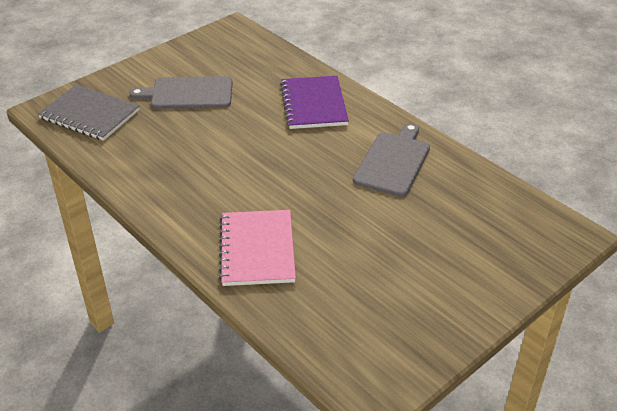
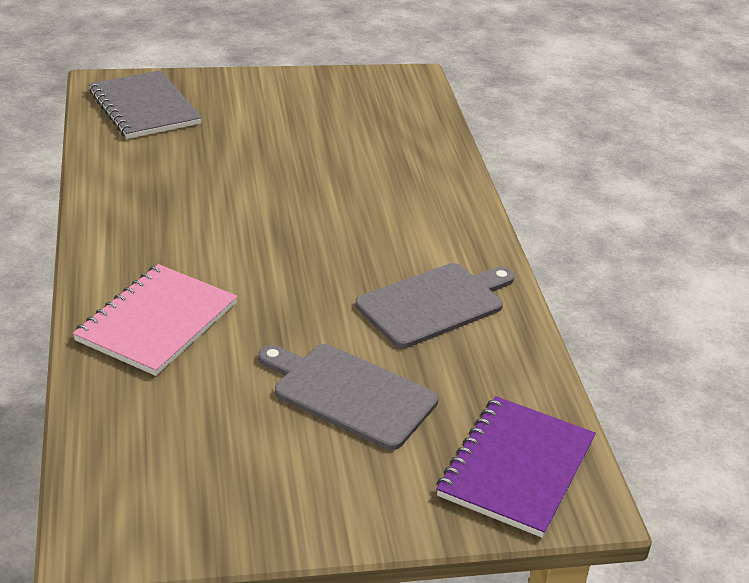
camera: 30 degrees right, 5 degrees down
grey cutting board [129,76,232,109] -> grey cutting board moved to [258,344,439,450]
purple notebook [280,76,349,129] -> purple notebook moved to [436,396,596,538]

